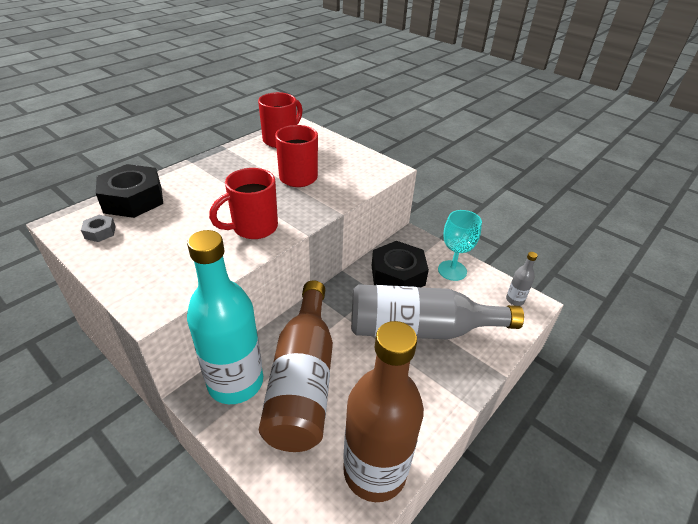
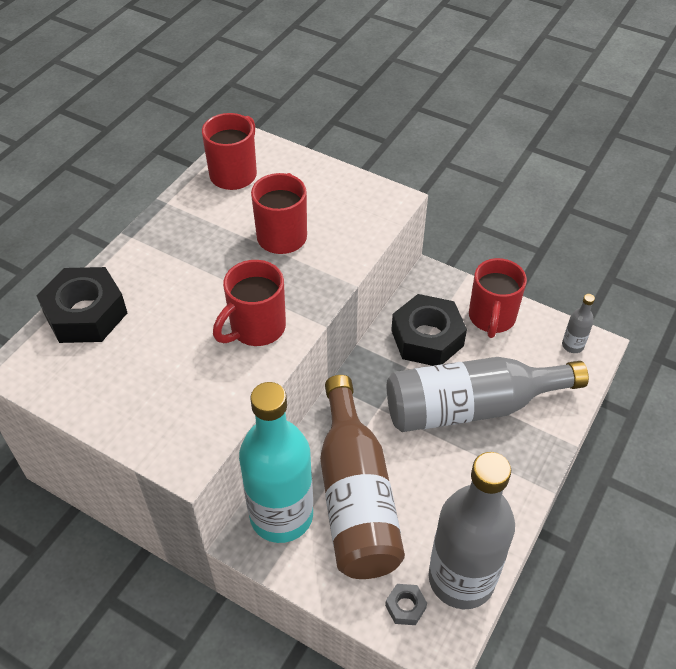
camera: 10 degrees left, 10 degrees up
grey nut [81,215,116,242] -> grey nut moved to [385,584,427,625]
brown bottle [343,321,424,502] -> grey bottle [429,452,515,609]
turquoise goblet [438,210,482,281] -> red mug [469,258,527,338]

